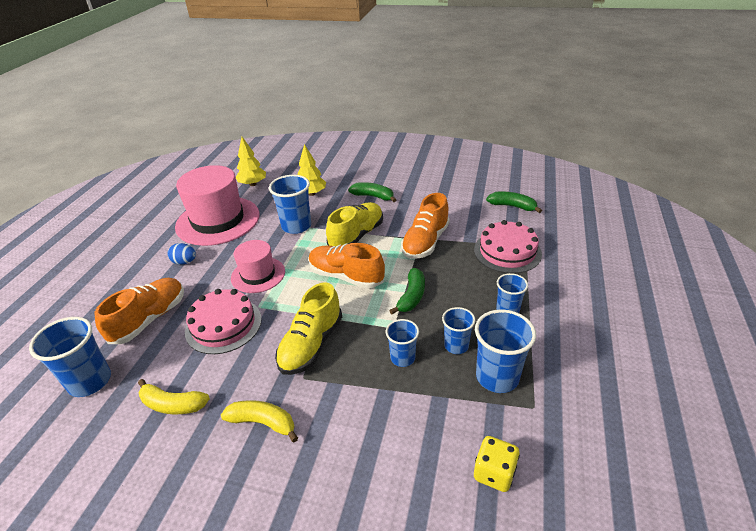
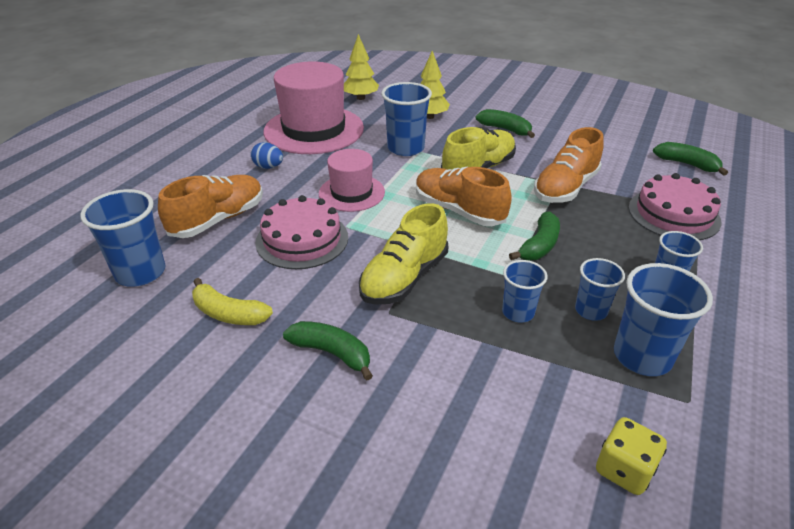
camera: 10 degrees right, 0 degrees up
yellow banana [221,400,298,442] -> green banana [283,321,373,381]

